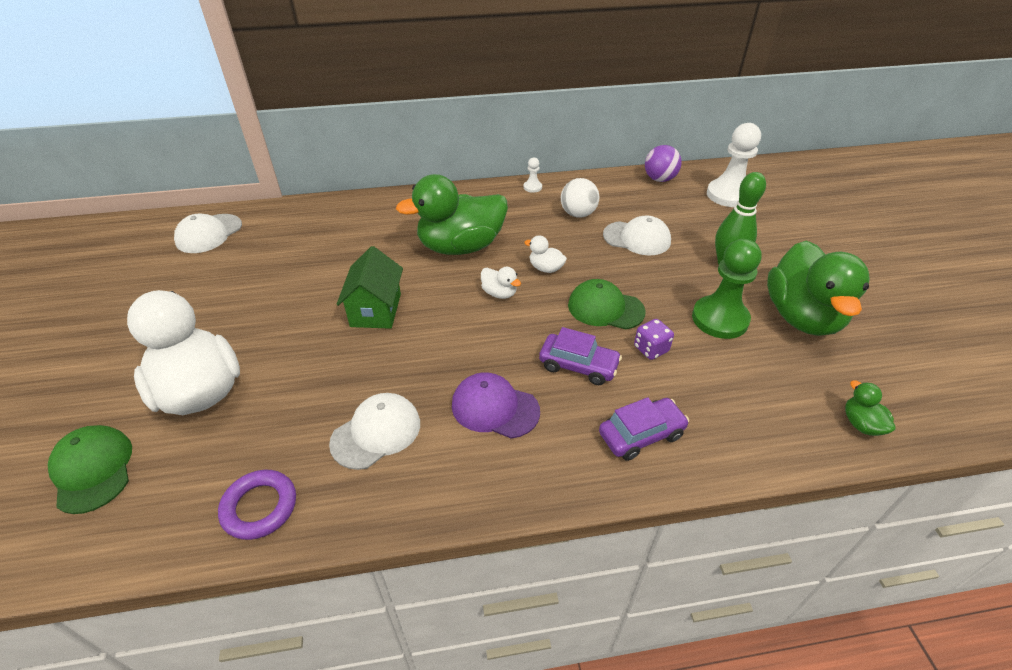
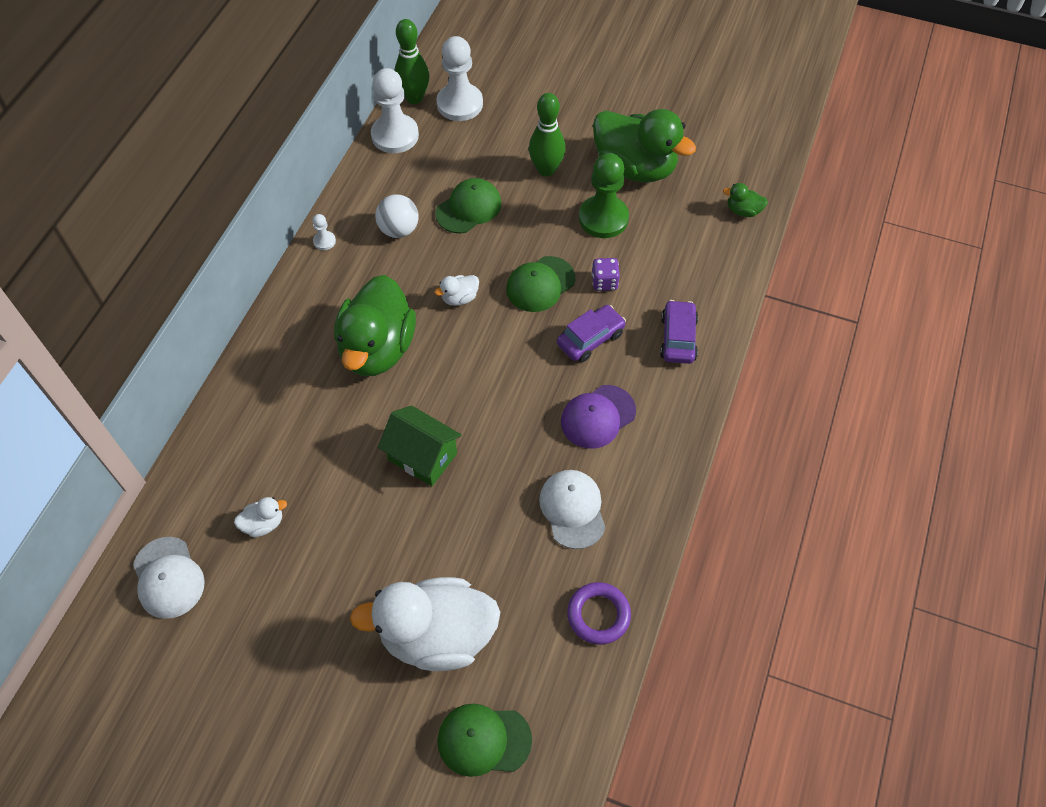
camera: 60 degrees left, 15 degrees up
white duck [481,267,521,299] -> white duck moved to [234,497,287,537]
white cap [603,215,671,256] -> green cap [435,178,502,234]
purple ball [645,145,682,182] -> white pawn [371,68,419,153]
none -> green bowling pin [394,19,429,104]

